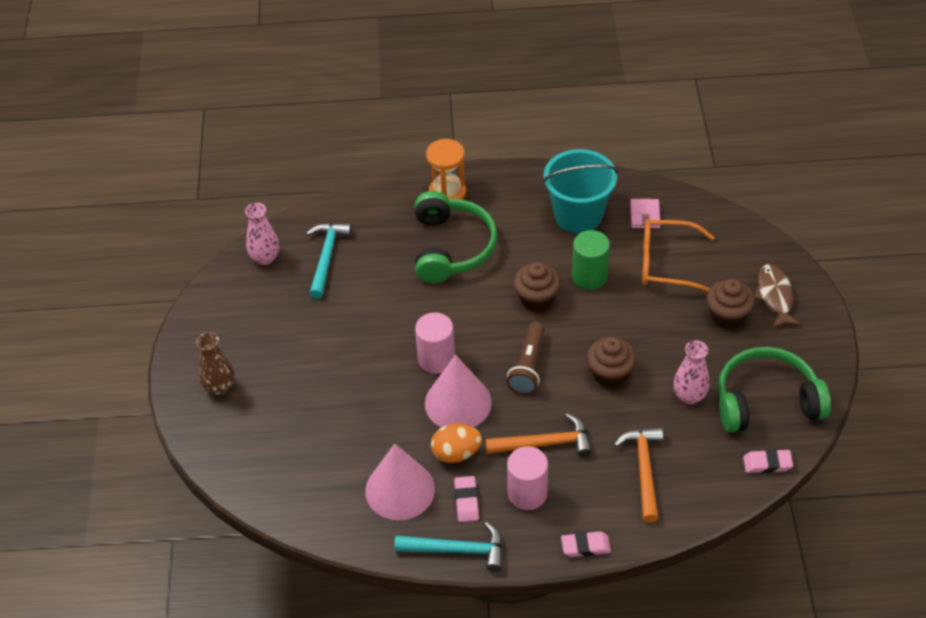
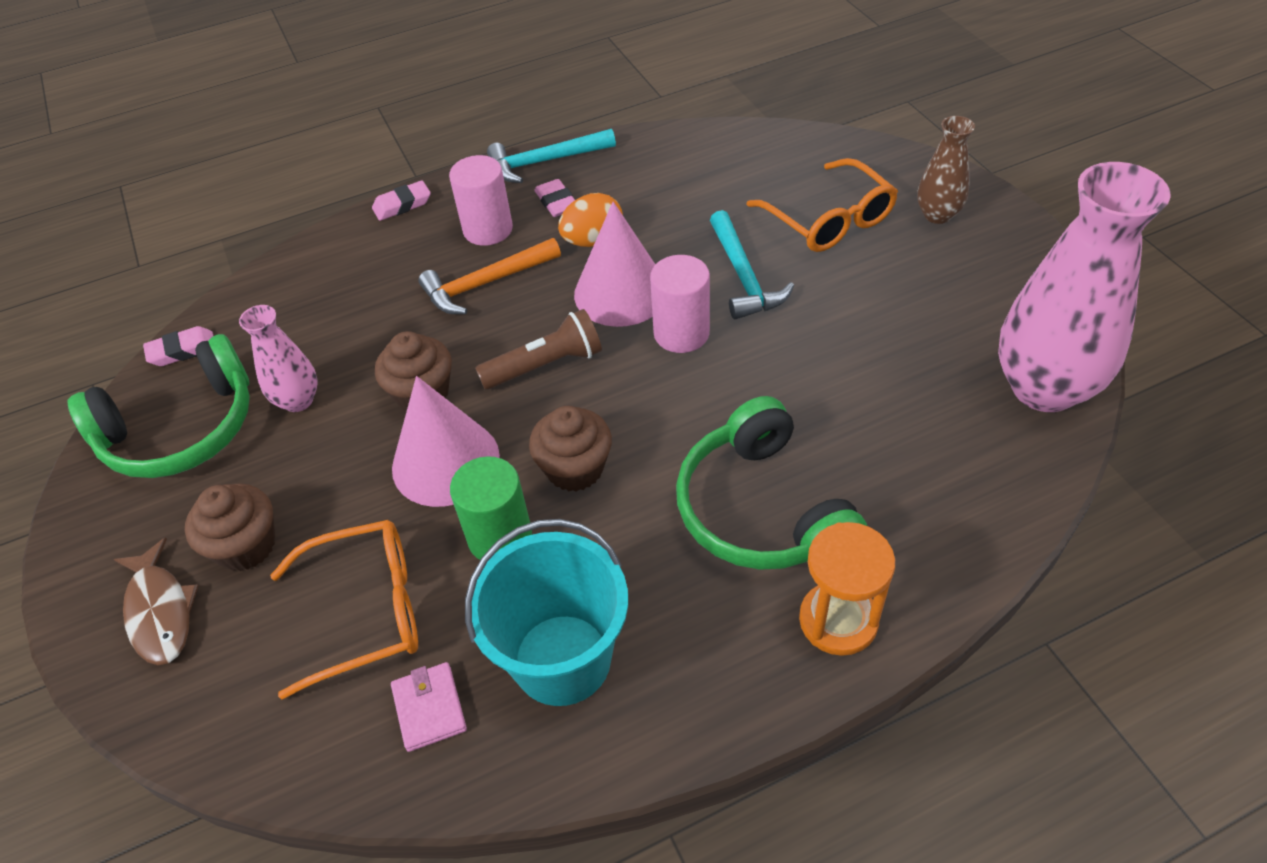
camera: 160 degrees right, 0 degrees up
pink vase [245,203,279,265] -> pink vase [998,162,1171,412], size x2.01
turquoise hammer [306,223,352,299] -> turquoise hammer moved to [710,210,794,319]
pink cone [365,444,435,520] -> pink cone moved to [392,376,500,507]
brown flashlight [507,322,545,395] -> brown flashlight turned 75 degrees clockwise [475,309,602,390]
orange hammer [614,428,663,523] -> none
none -> orange glasses [746,158,898,252]

